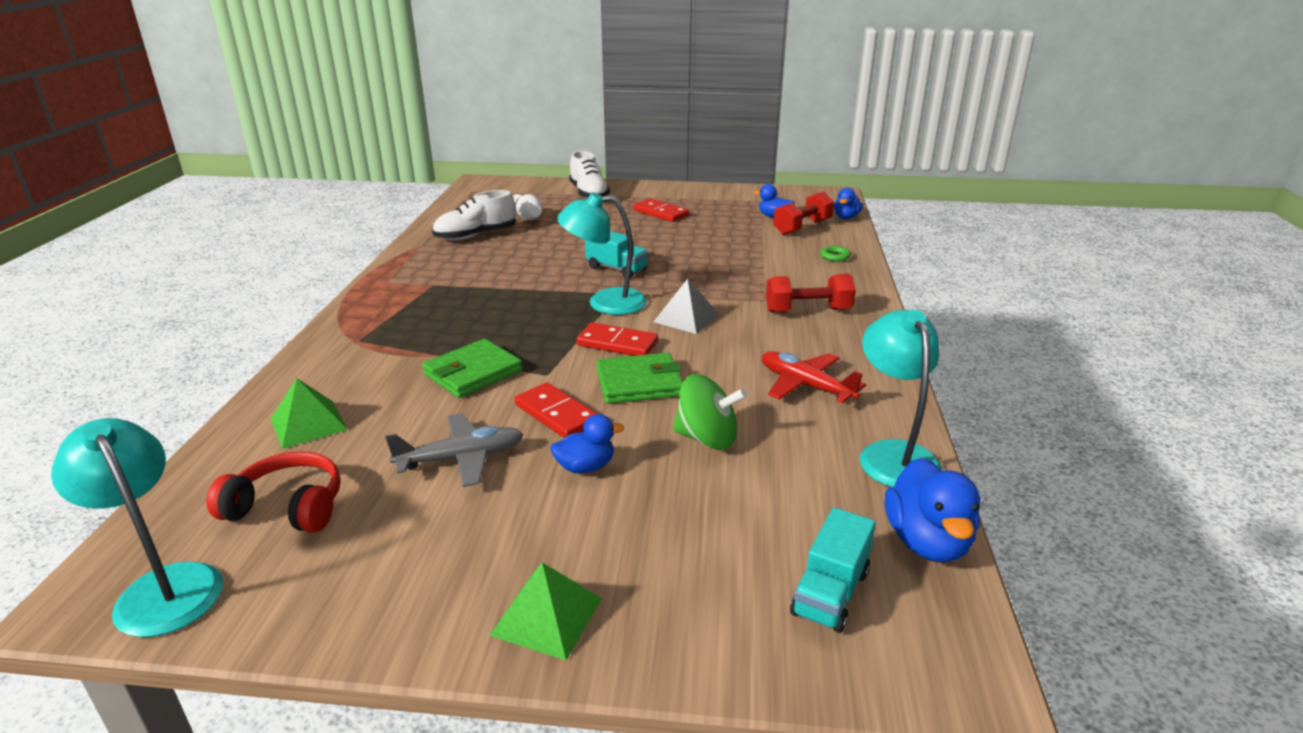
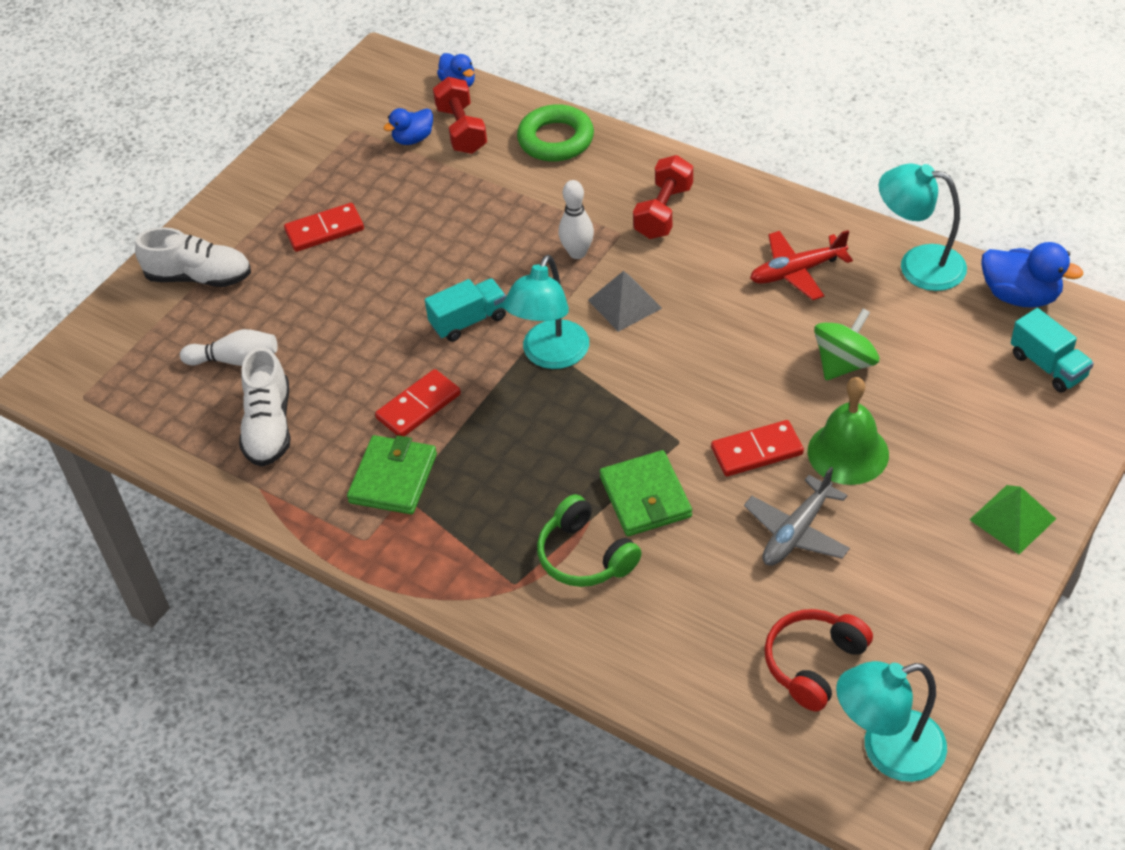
camera: 60 degrees left, 20 degrees up
green pyramid [271,378,347,449] -> none
grey plane [385,413,523,487] -> grey plane turned 150 degrees counterclockwise [744,467,850,566]
blue duck [550,414,624,473] -> green bell [808,377,889,485]
red domino [576,322,658,356] -> red domino moved to [375,369,461,436]
green wallet [596,353,683,404] -> green wallet moved to [347,435,437,514]
green ring [821,246,851,262] -> green ring [517,104,594,162], size x2.23
none -> green headphones [537,494,642,587]
none -> white bowling pin [559,180,594,259]

